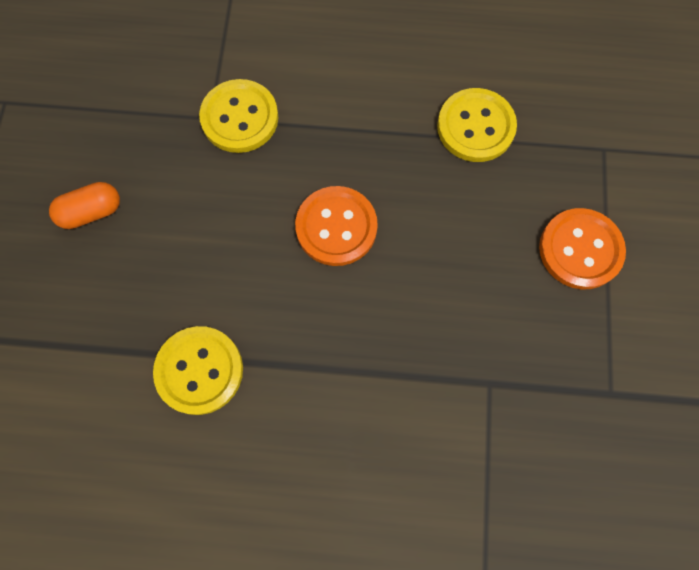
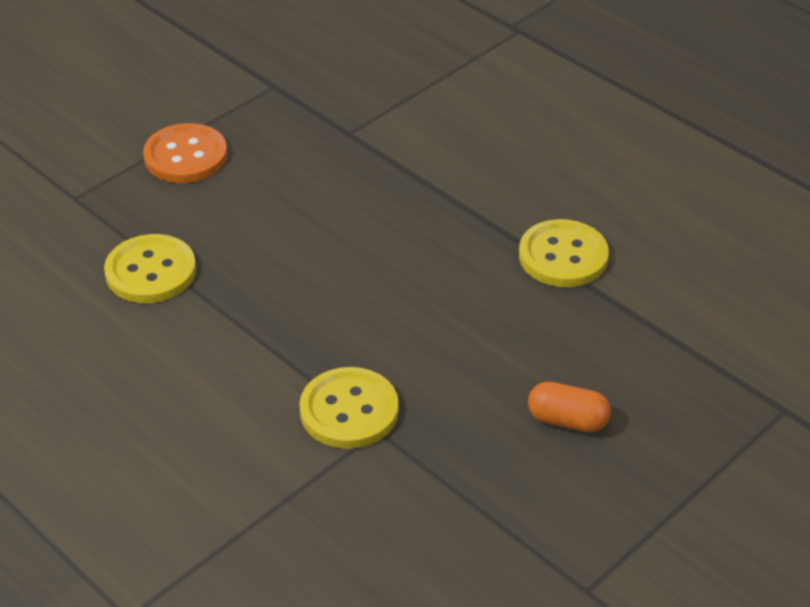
camera: 140 degrees left, 30 degrees down
orange button [295,186,378,266] -> none

